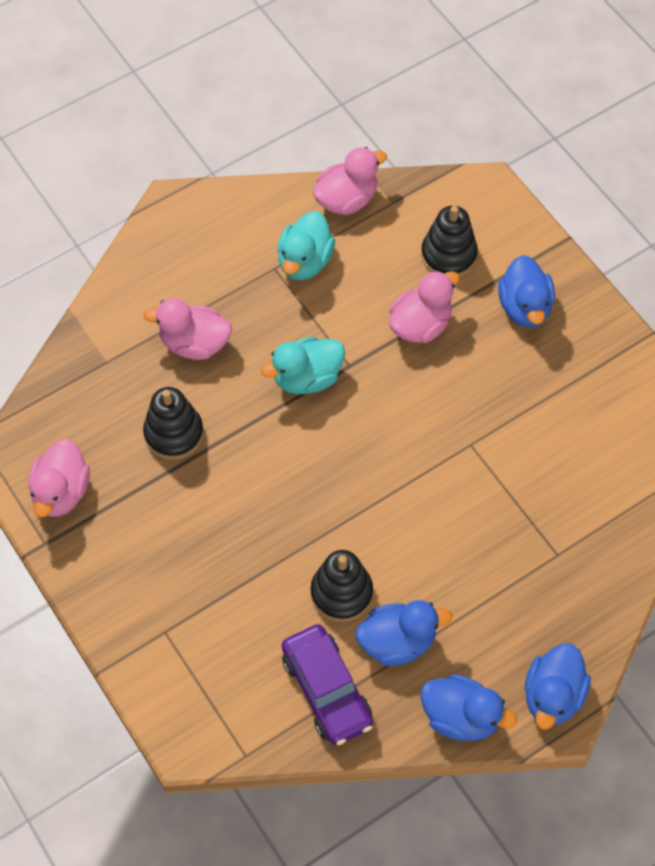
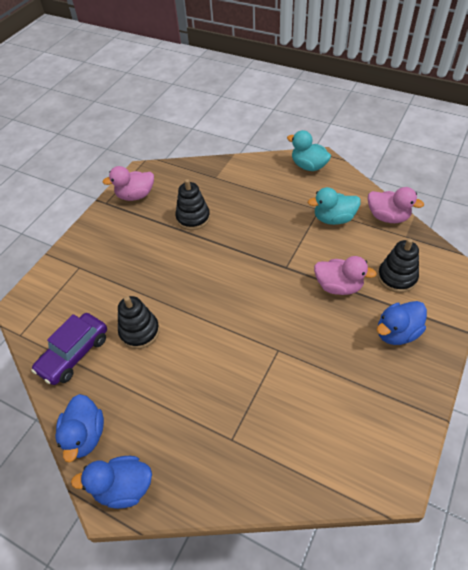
camera: 65 degrees right, 10 degrees down
pink duck [143,298,232,360] -> none
turquoise duck [261,337,345,394] -> turquoise duck moved to [287,130,331,171]
blue duck [356,600,452,666] -> none

